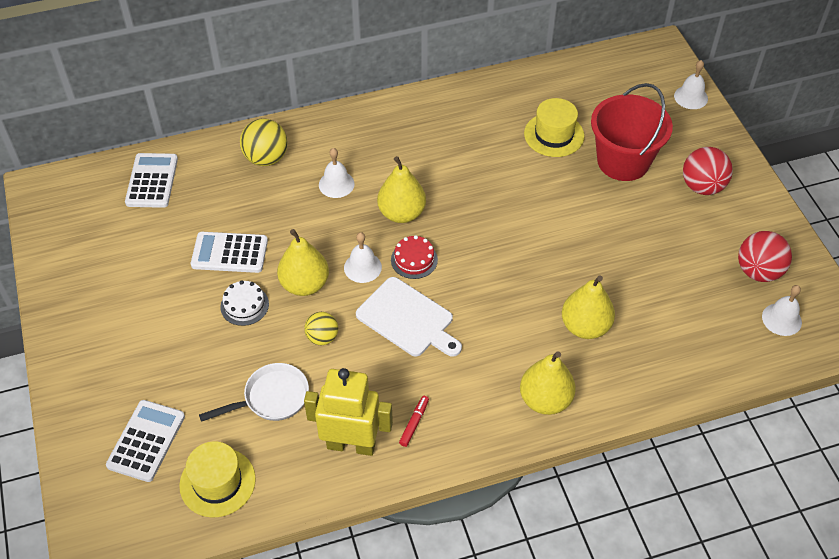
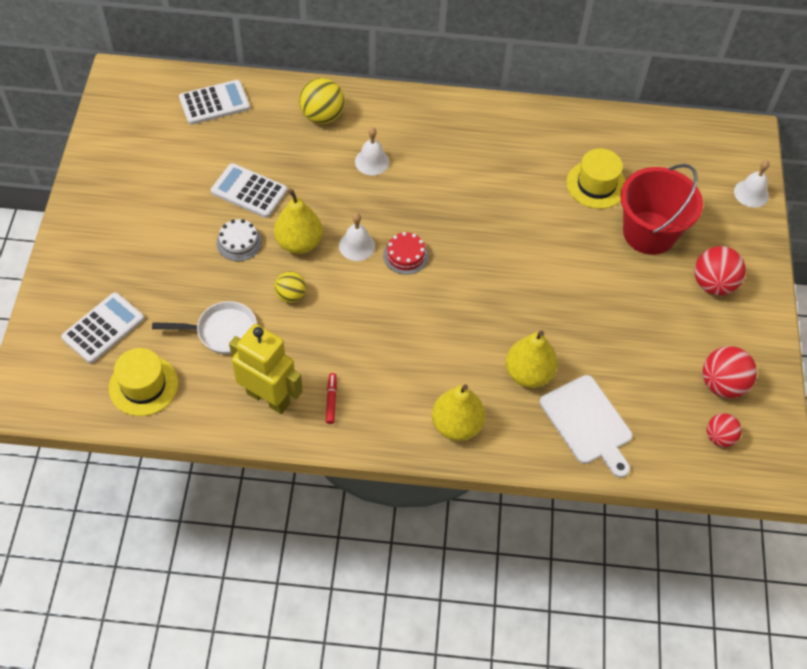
camera: 20 degrees right, 5 degrees up
white calculator [125,153,178,208] -> white calculator turned 45 degrees clockwise [179,80,250,125]
white cutting board [356,277,462,357] -> white cutting board moved to [540,375,632,478]
yellow pear [377,156,426,223] -> none
red marker [399,396,429,447] -> red marker turned 45 degrees counterclockwise [326,373,337,424]
white bell [762,285,802,336] -> red ball [707,413,742,447]

